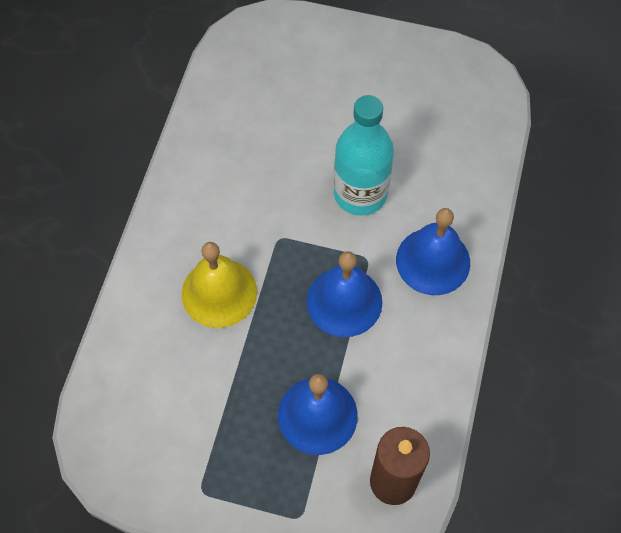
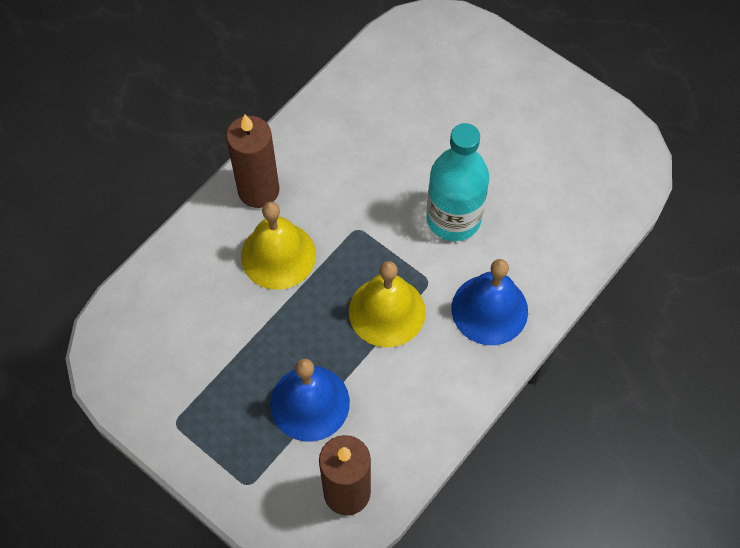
camera: 25 degrees right, 0 degrees up
blue bell [307,251,382,337] -> yellow bell [349,261,426,348]
none -> brown candle [226,114,279,208]

